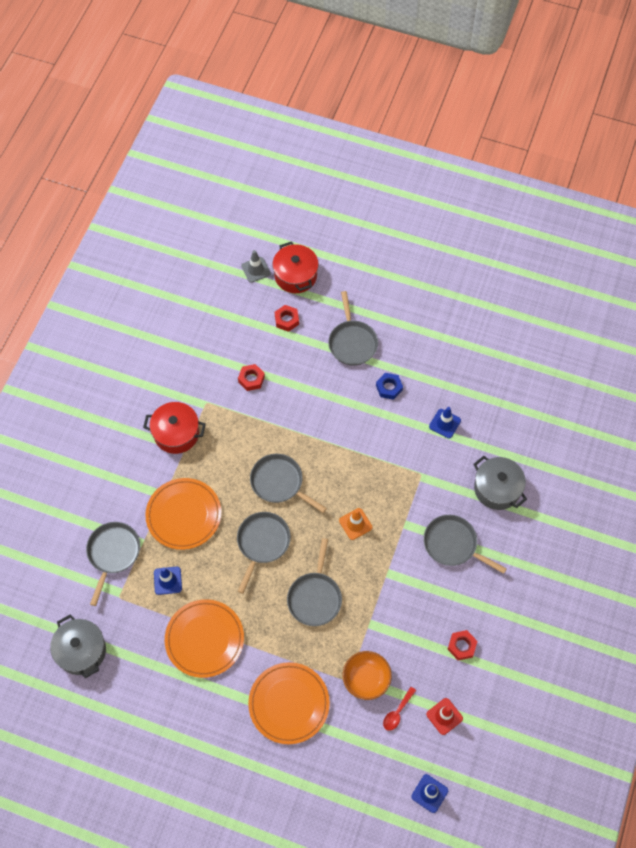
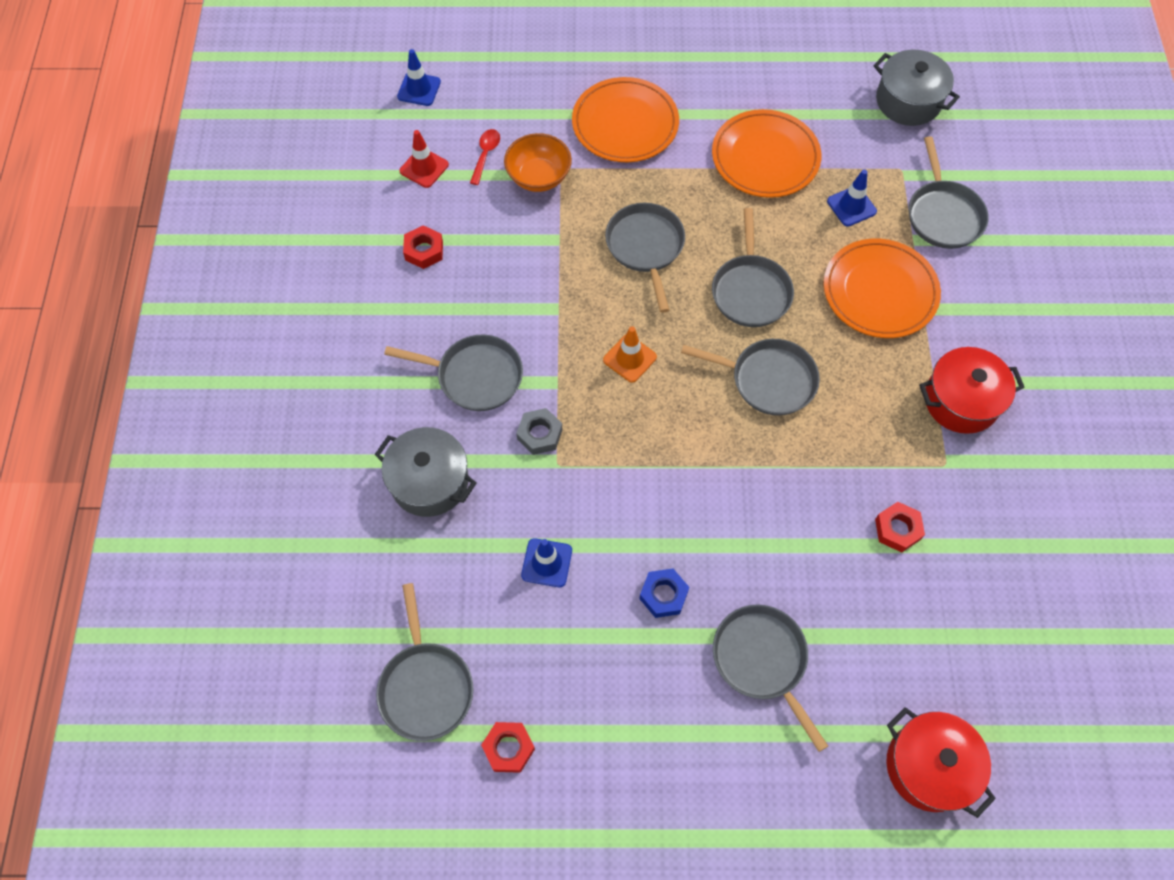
camera: 160 degrees right, 0 degrees up
grey traffic cone [241,250,271,283] -> none
red nut [275,305,299,332] -> red nut moved to [481,722,535,773]
none -> grey pan [376,583,474,741]
none -> grey nut [516,408,562,455]

